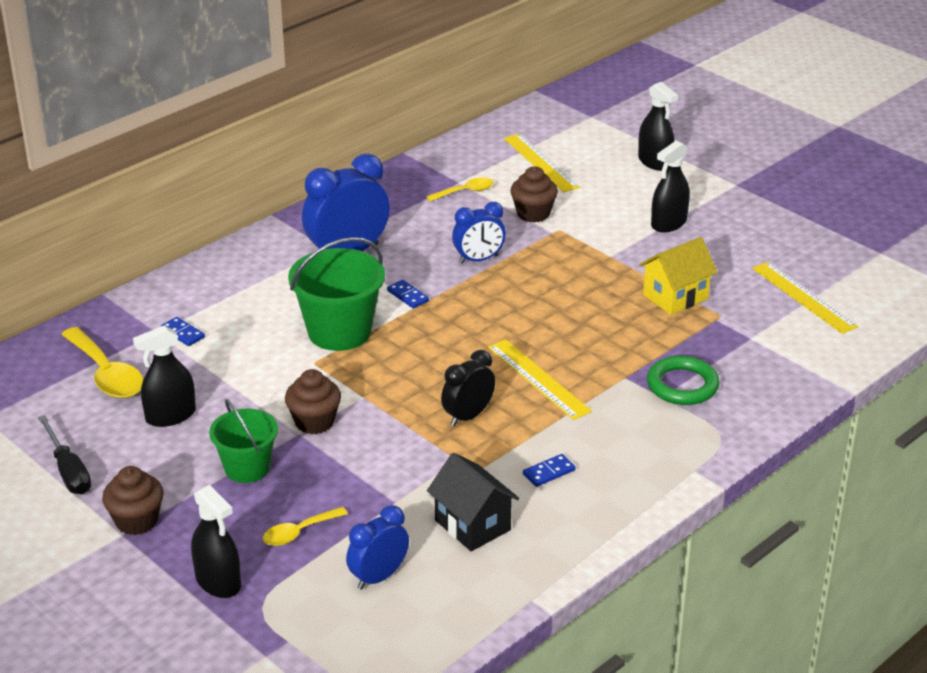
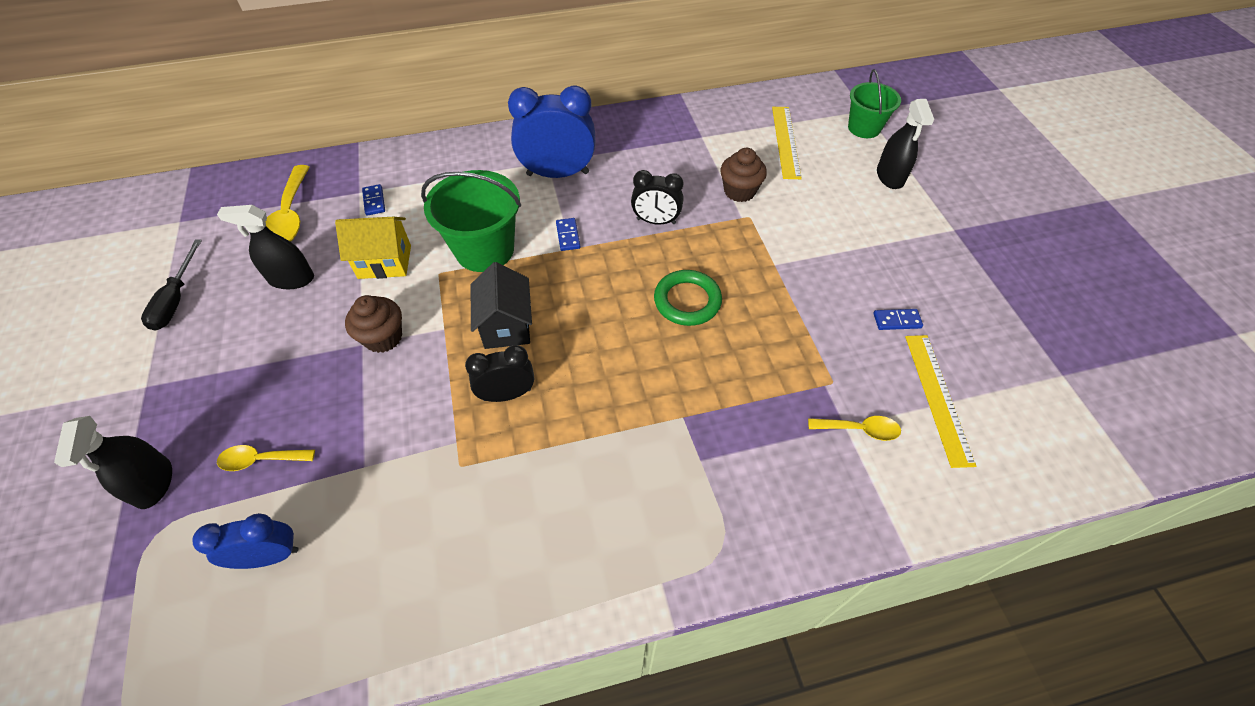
camera: 30 degrees right, 20 degrees up
brown cupcake [102,466,164,535] -> none
green bucket [209,399,278,483] -> green bucket moved to [848,69,901,138]
yellow spoon [426,177,494,201] -> yellow spoon moved to [808,416,901,441]
black house [427,453,519,551] -> black house moved to [471,262,532,349]
blue clock [452,202,506,264] -> black clock [631,170,684,225]
yellow ruler [488,339,592,420] -> none
blue domino [523,454,575,487] -> blue domino moved to [873,309,923,330]
yellow house [639,237,718,315] -> yellow house moved to [335,217,411,279]
green ring [647,356,720,405] -> green ring moved to [654,270,722,326]
black spray bottle [651,141,690,232] -> none

